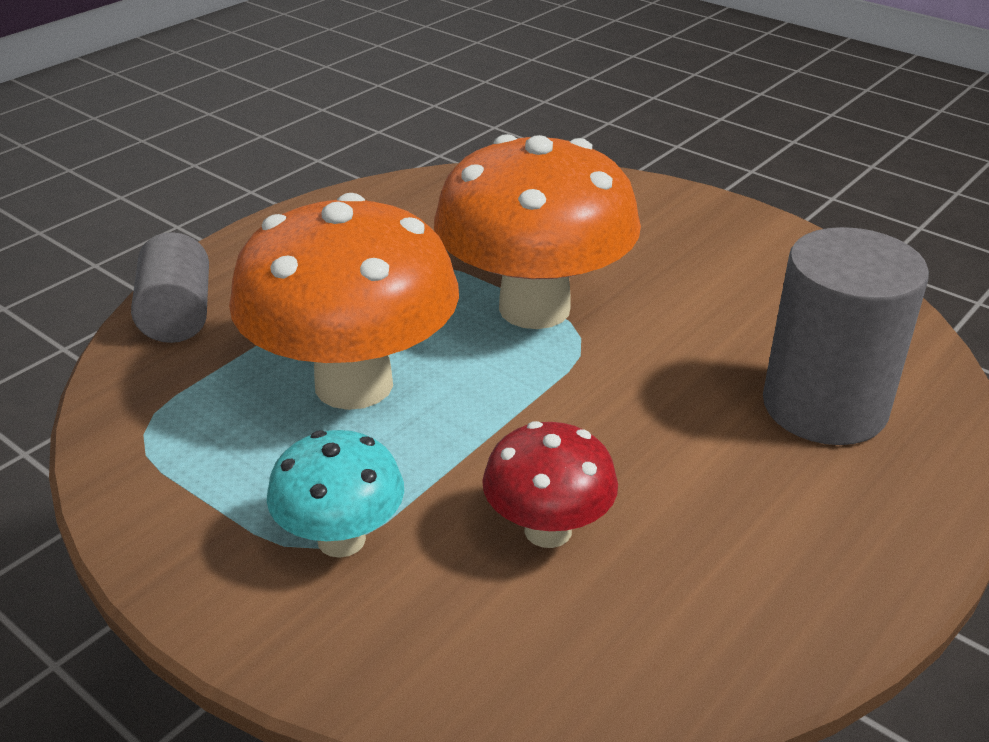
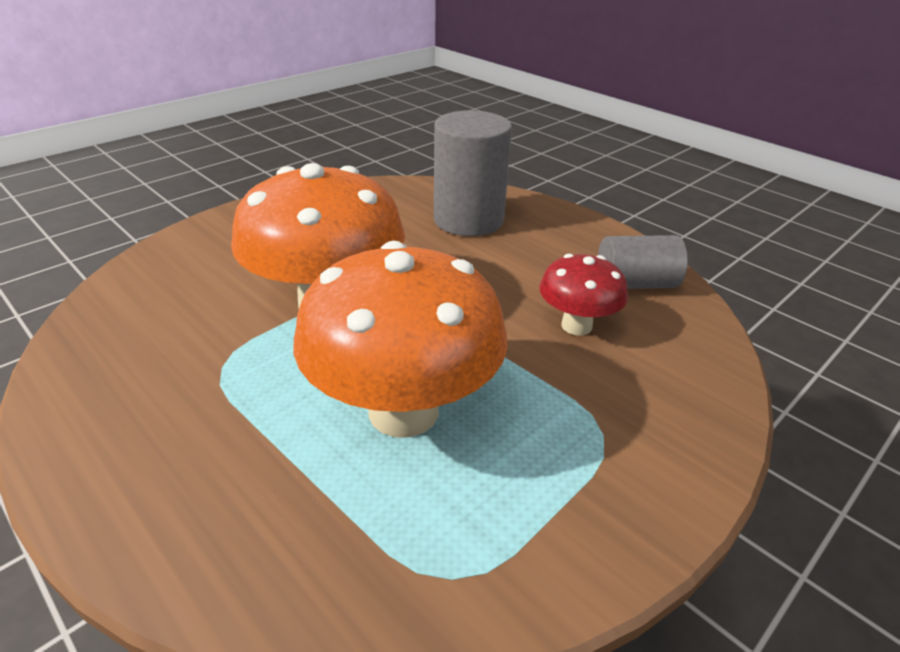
camera: 85 degrees left, 0 degrees up
grey cylinder [131,232,209,343] -> grey cylinder moved to [598,235,688,289]
turquoise mushroom [267,430,404,558] -> none

